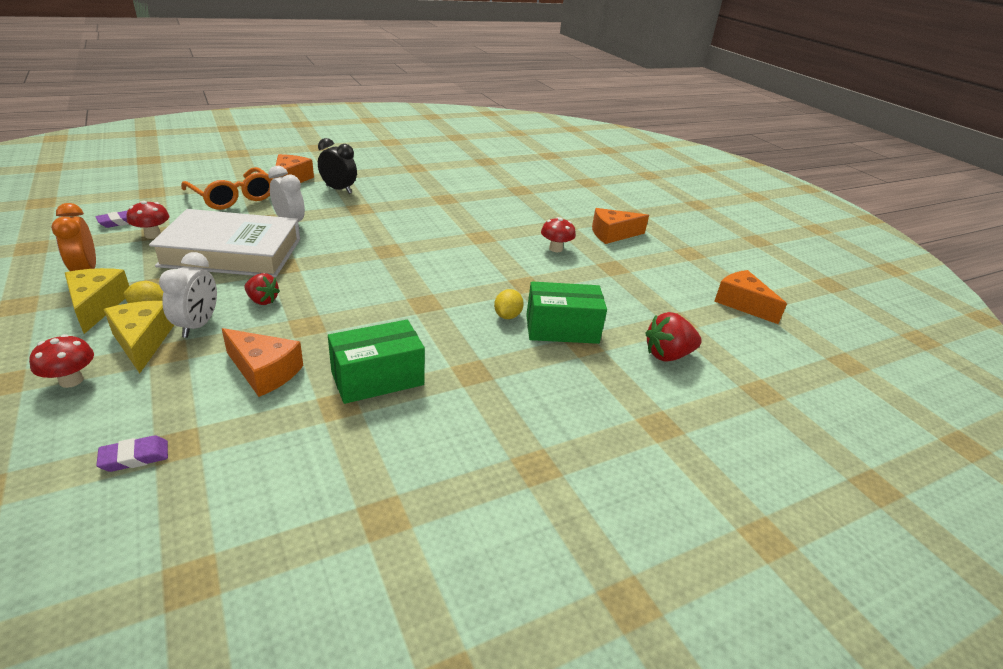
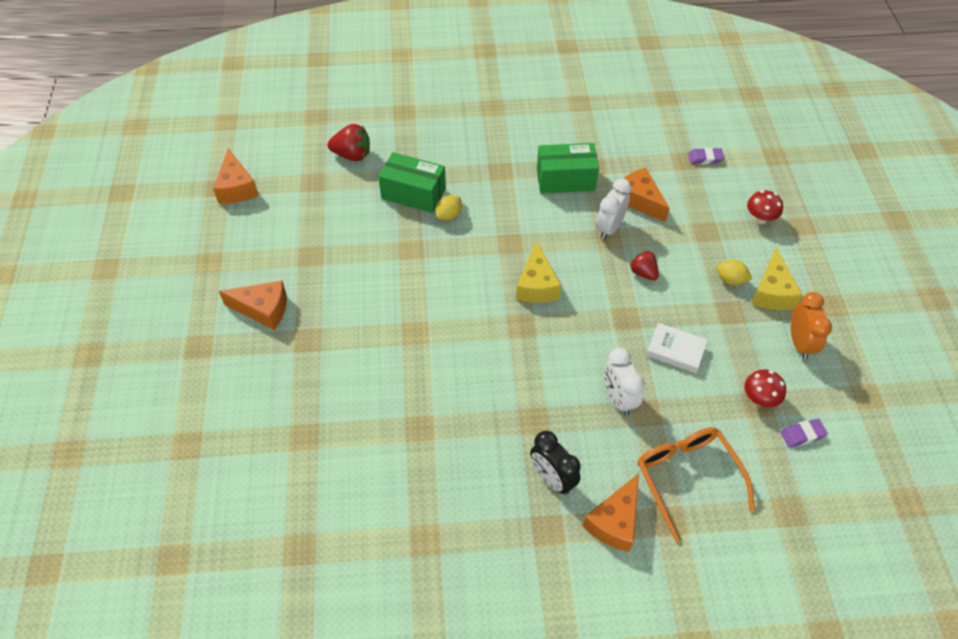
camera: 155 degrees left, 20 degrees up
yellow cheese [104,301,174,374] -> yellow cheese moved to [516,240,561,303]
white book [149,209,300,277] -> white book [646,323,708,373], size x0.45
white clock [159,252,217,338] -> white clock moved to [596,178,632,240]
red mushroom [541,217,576,252] -> none

